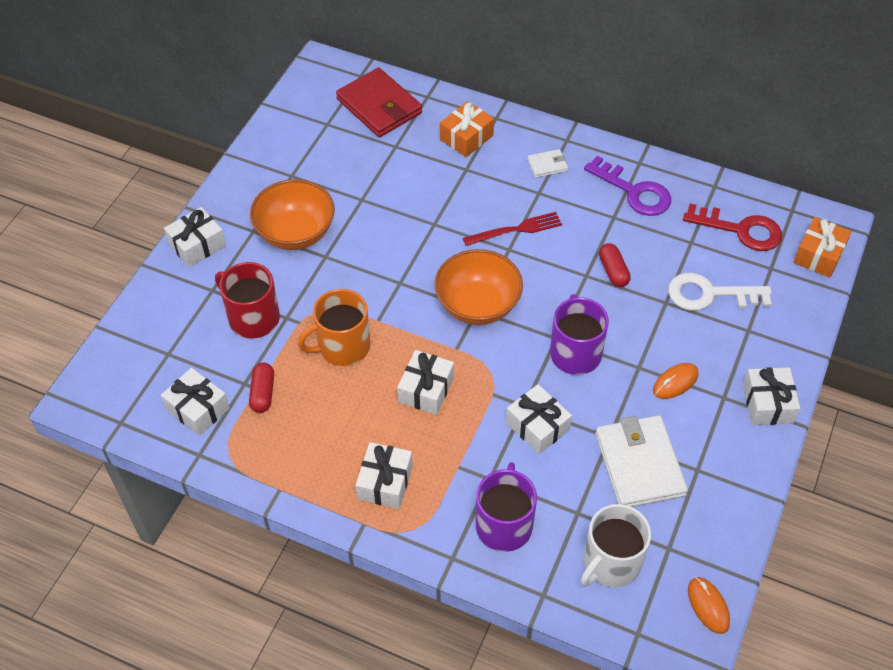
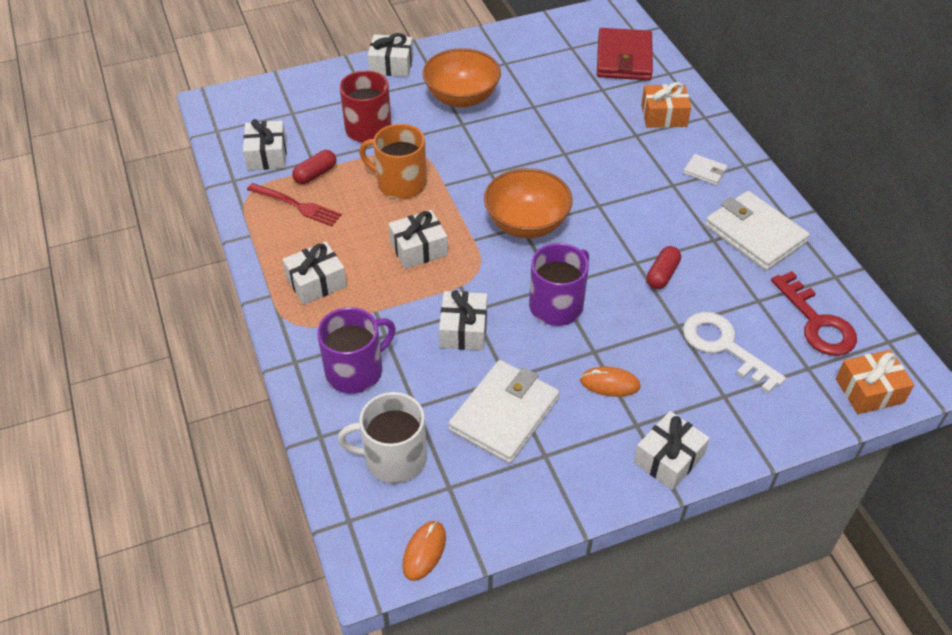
camera: 45 degrees right, 5 degrees down
red fork [463,212,562,246] -> red fork moved to [247,183,342,226]
purple key [584,156,671,216] -> white wallet [705,191,810,271]

